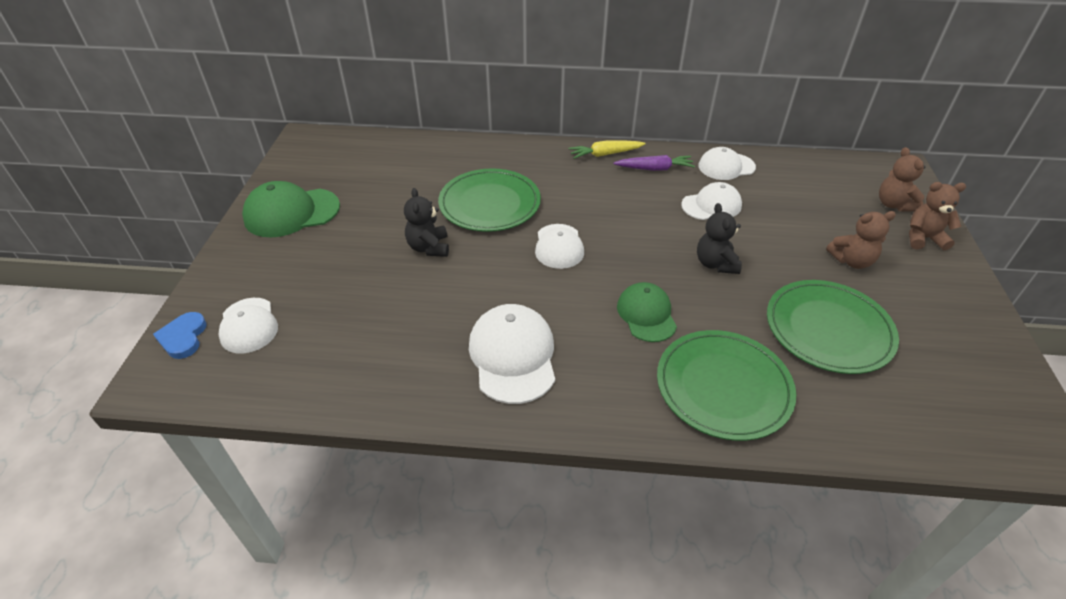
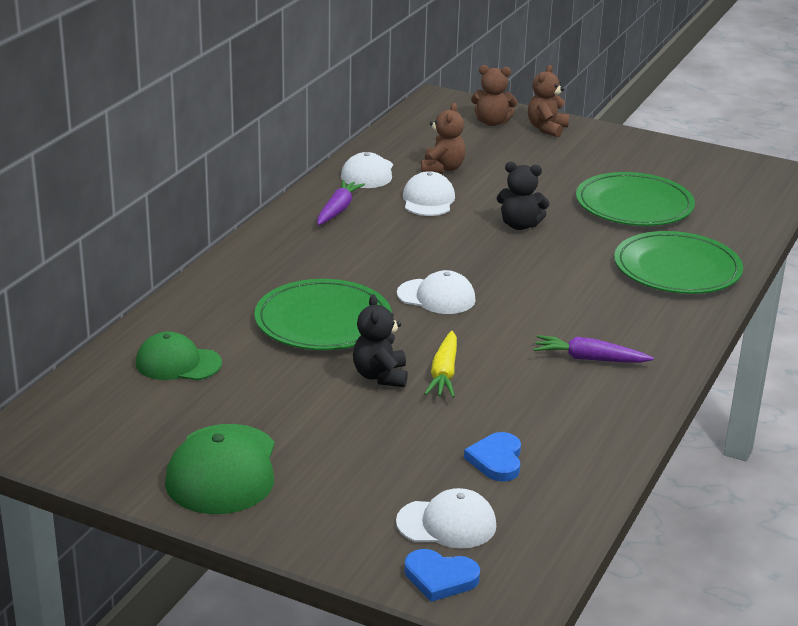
camera: 70 degrees left, 15 degrees down
black teddy bear [404,188,449,257] -> black teddy bear turned 75 degrees clockwise [353,294,408,387]
white cap [469,304,555,404] -> purple carrot [534,335,654,363]
yellow carrot [569,140,646,159] -> yellow carrot moved to [425,331,457,397]
green cap [617,282,677,342] -> green cap moved to [136,331,222,380]
brown teddy bear [826,211,896,269] -> brown teddy bear moved to [421,103,466,174]
none -> blue heart [464,432,521,481]

